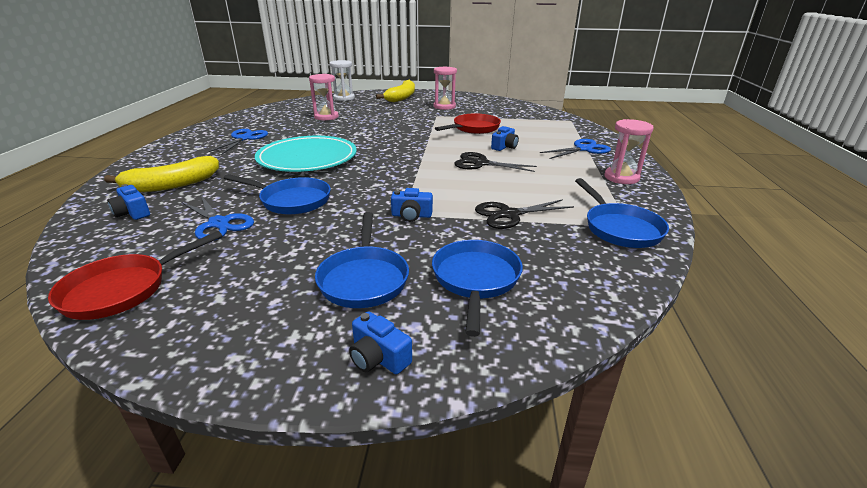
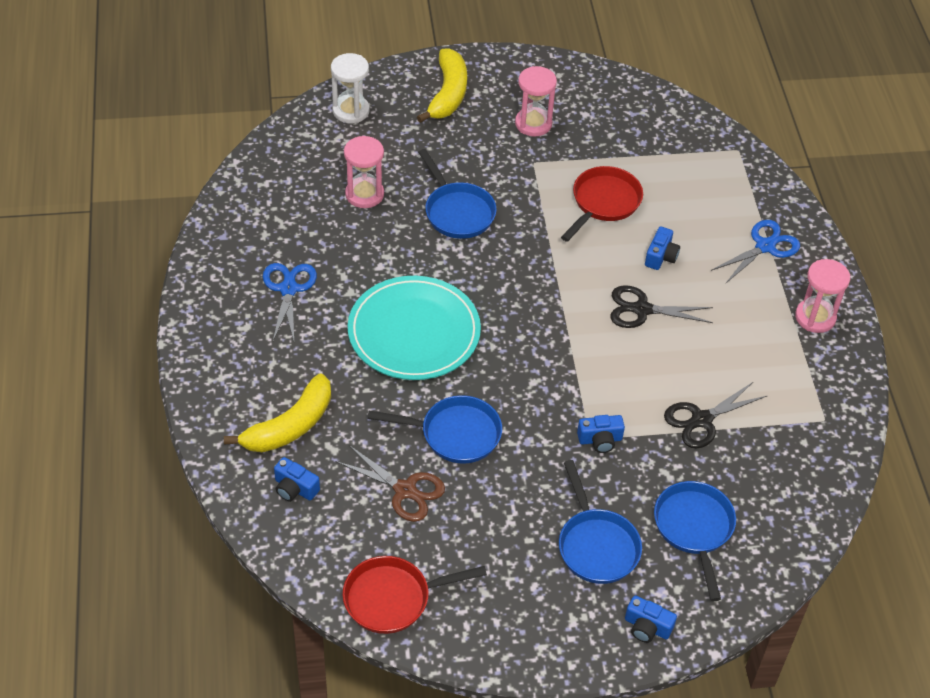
camera: 15 degrees left, 20 degrees up
red pan [48,231,223,320] -> red pan turned 45 degrees clockwise [343,556,487,634]
blue scissors [182,195,254,241] -> brown scissors [335,445,445,522]
blue pan [575,178,669,248] -> blue pan moved to [418,149,497,239]

